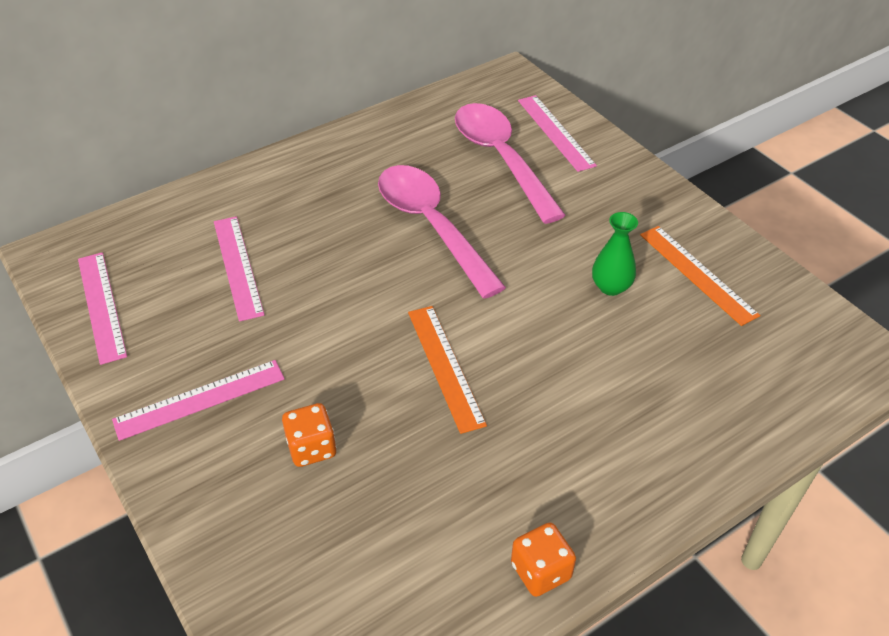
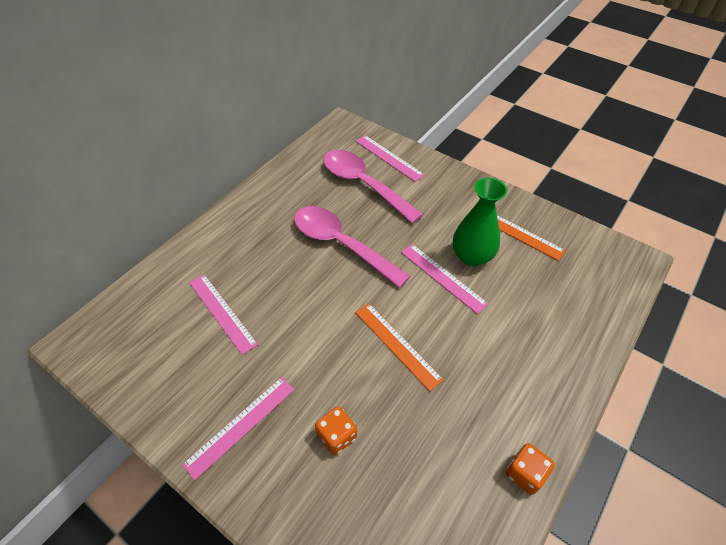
camera: 20 degrees left, 5 degrees up
pink ruler [78,252,127,365] -> pink ruler moved to [401,244,489,314]
green vase [592,212,638,296] -> green vase [453,178,507,266], size x1.60

